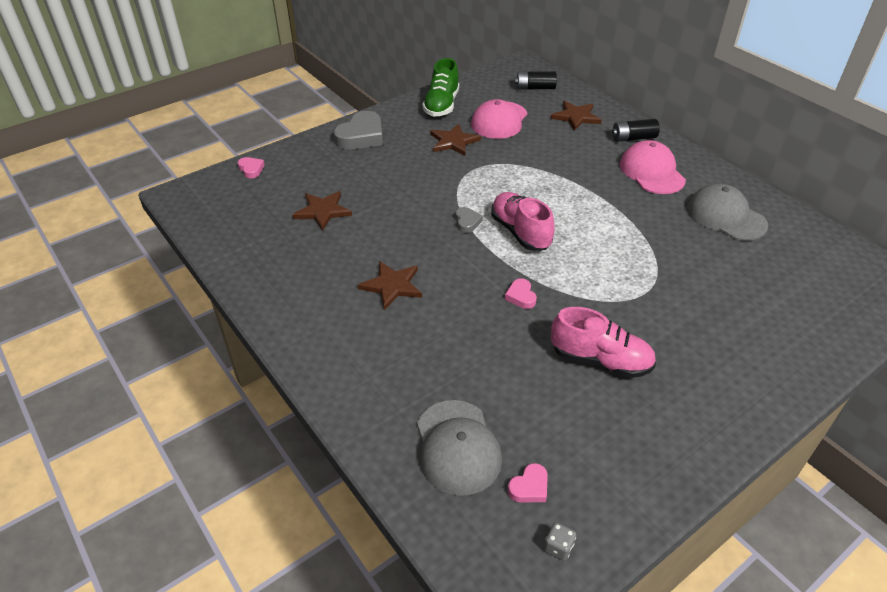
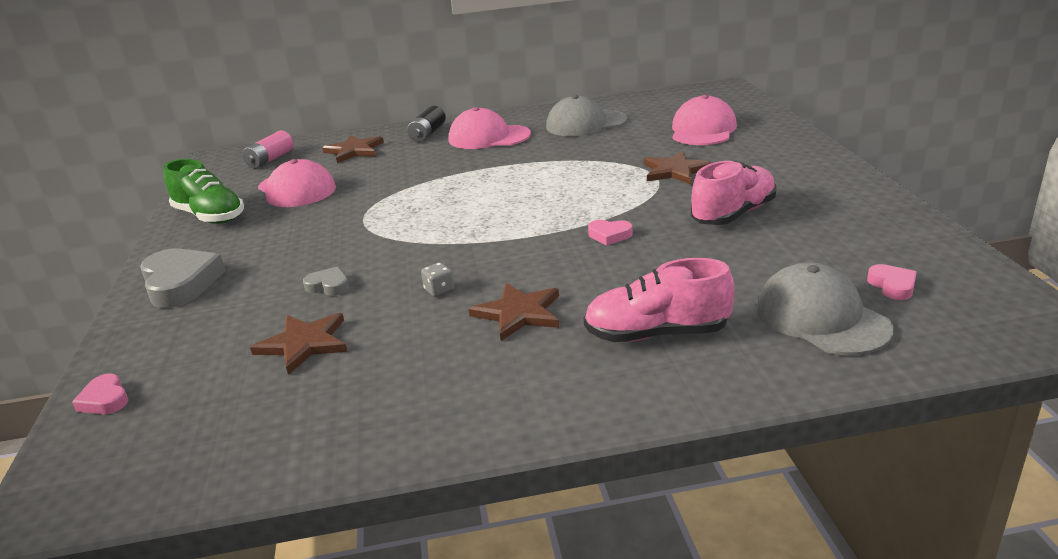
camera: 60 degrees left, 15 degrees down
pink heart [237,157,265,178] -> pink heart turned 120 degrees counterclockwise [72,373,128,414]
grey cap [417,400,502,496] -> grey cap turned 135 degrees counterclockwise [756,262,894,355]
brown star [430,123,481,156] -> brown star moved to [644,151,713,185]
grey heart [455,207,483,233] -> grey heart moved to [303,267,349,296]
pink shoe [491,192,555,251] -> pink shoe moved to [584,258,734,342]
black battery [515,71,557,90] -> pink battery [242,130,293,169]
grey dice [544,522,576,561] -> grey dice moved to [421,262,454,297]
none -> pink cap [672,95,737,145]

